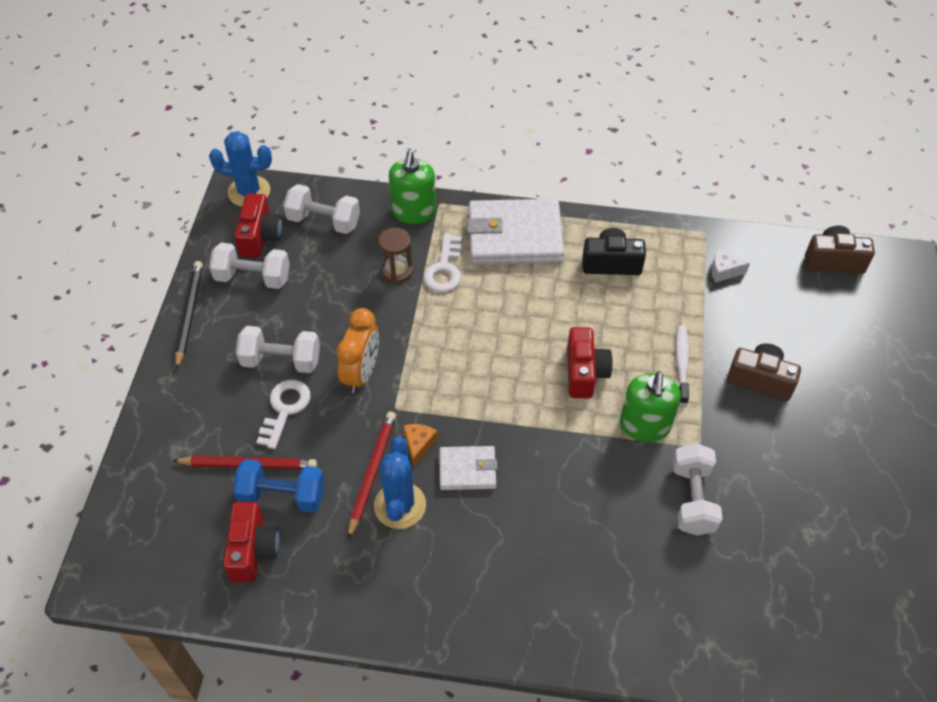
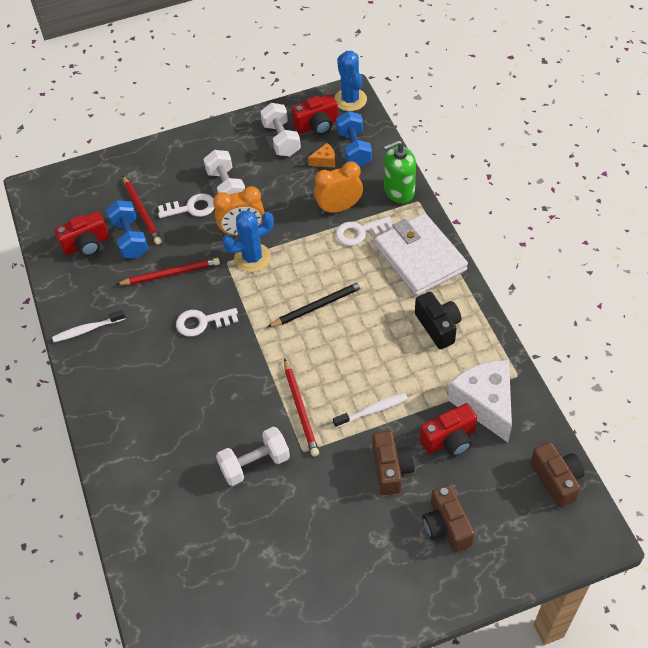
camera: 65 degrees right, 0 degrees up
black pencil [175,261,203,370] -> black pencil moved to [267,281,365,328]
white dumbbell [283,184,360,234] -> blue dumbbell [336,111,372,167]
blue cactus [374,437,426,529] -> blue cactus moved to [222,210,274,272]
brown hourglass [378,228,413,283] -> orange clock [314,161,363,214]
orange cheese [403,424,438,467] -> orange cheese moved to [308,143,335,168]
white wallet [439,446,497,490] -> white key [176,308,238,337]
red camera [567,327,613,398] -> red camera moved to [420,403,477,456]
green soap dispenser [620,371,681,442] -> red pencil [284,358,319,456]
white cheese [711,249,750,283] -> white cheese [448,360,512,442], size x2.32
none -> white toothbrush [52,310,125,342]
none -> brown camera [422,484,475,552]

